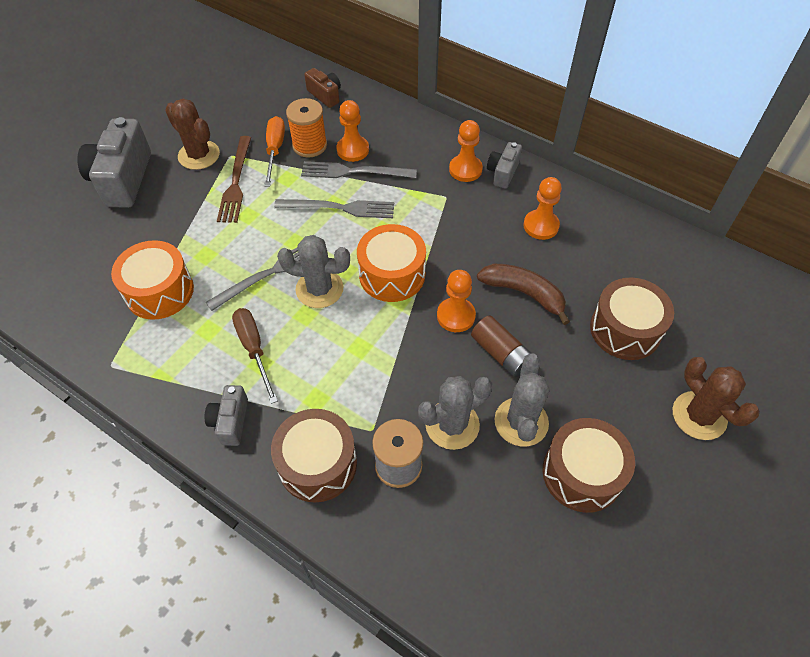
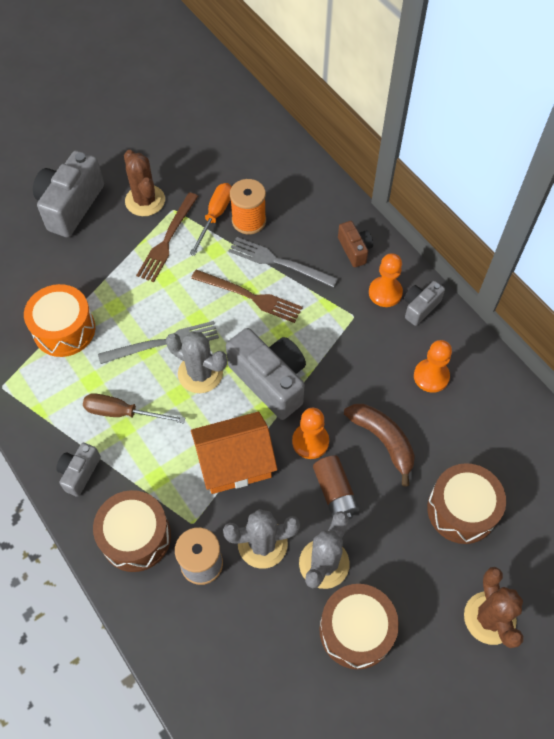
camera: 20 degrees right, 5 degrees up
brown screwdriver [232,308,278,404] -> brown screwdriver turned 75 degrees counterclockwise [83,393,185,423]
grey fork [274,199,394,218] -> brown fork [191,270,303,323]
brown camera [304,68,341,108] -> brown camera moved to [338,221,373,268]
orange pawn [336,100,369,162] -> none
orange drum [357,224,426,302] -> grey camera [226,328,306,420]
none -> orange house [191,412,277,494]

